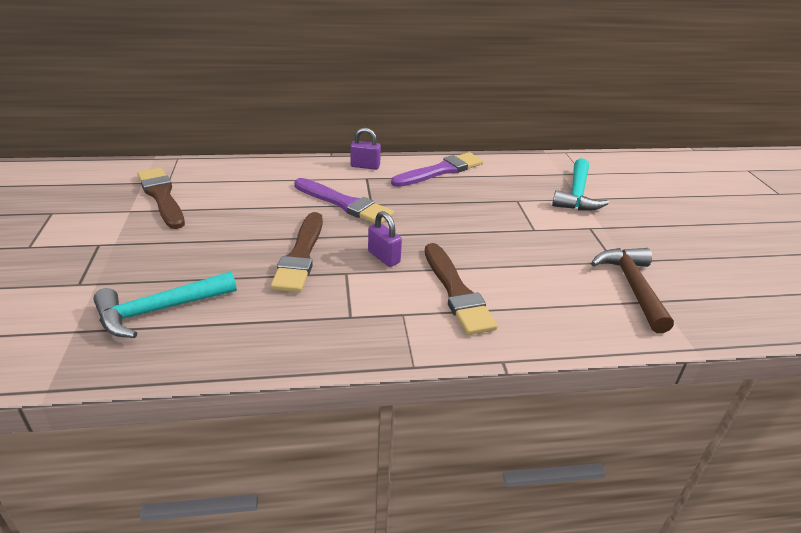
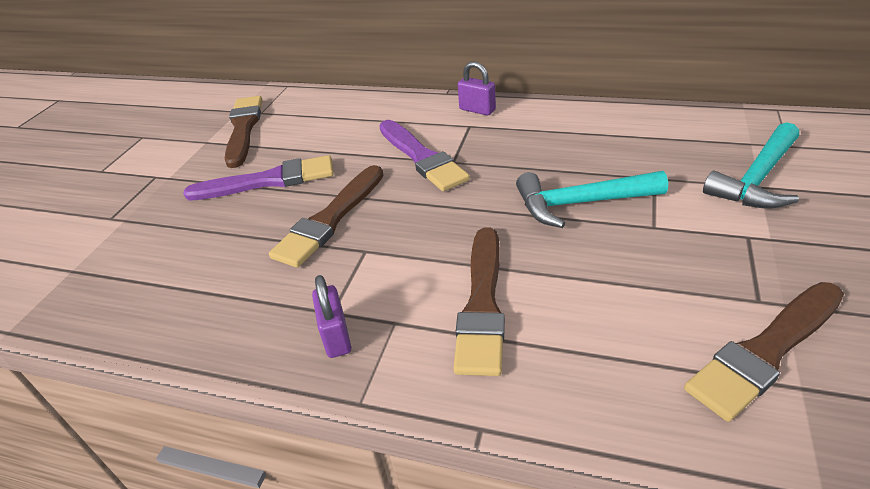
camera: 30 degrees right, 5 degrees up
turquoise hammer [93,271,237,338] -> turquoise hammer moved to [516,171,668,228]
purple padlock [368,211,402,267] -> purple padlock moved to [312,275,351,358]
purple brush [391,152,483,187] -> purple brush moved to [183,155,334,200]
brown hammer [591,248,674,333] -> brown brush [684,282,844,422]

